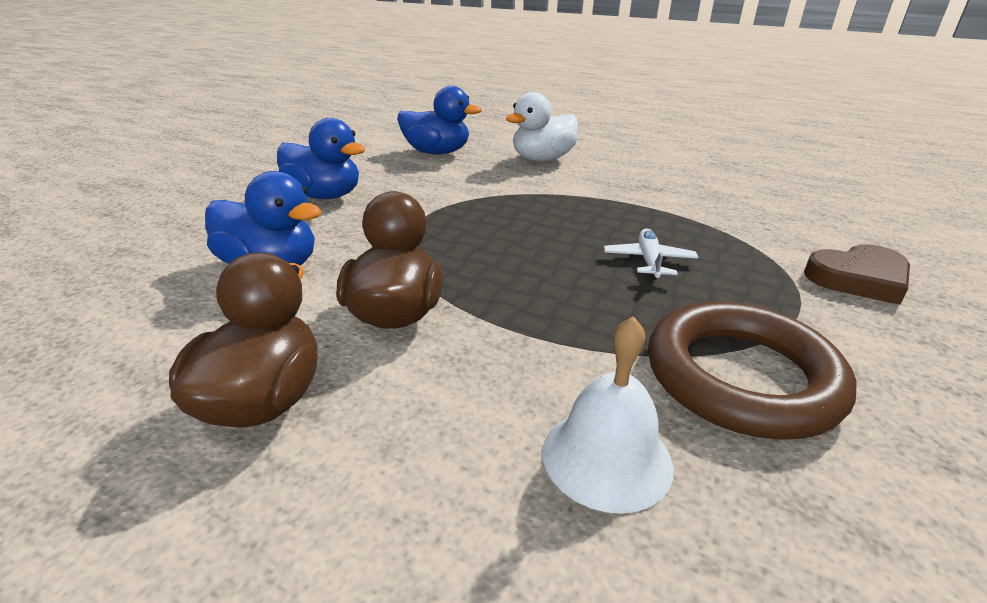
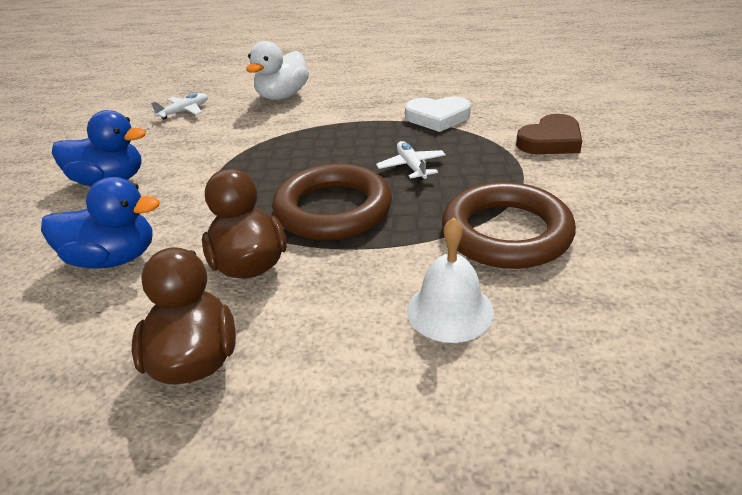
camera: 20 degrees left, 5 degrees up
blue duck [397,86,482,154] -> white plane [151,93,208,120]
none -> brown ring [272,163,392,240]
none -> white heart [405,96,471,132]

